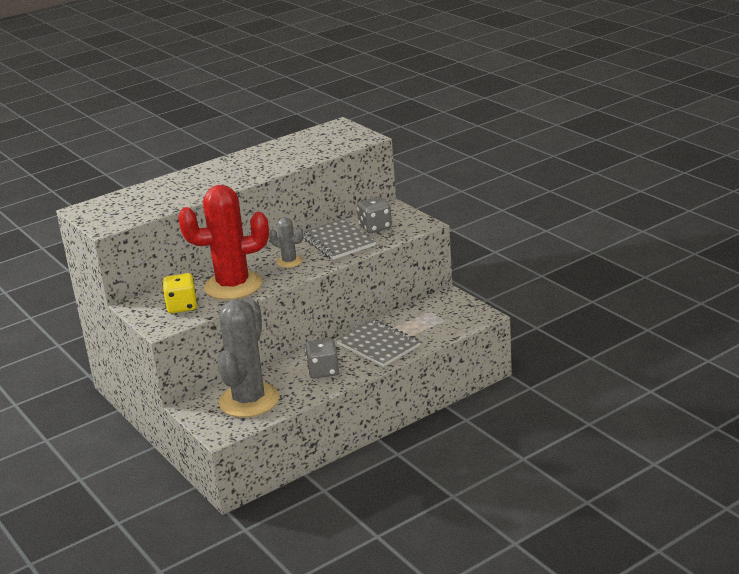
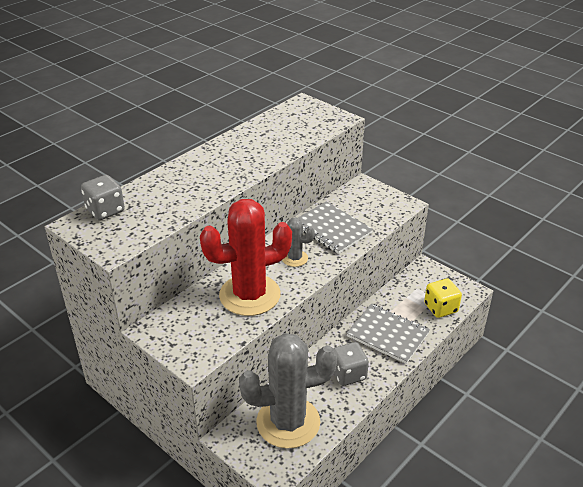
camera: 15 degrees left, 10 degrees up
yellow dice [162,273,197,313] -> yellow dice moved to [424,278,462,318]
grey cactus [218,299,280,417] -> grey cactus turned 75 degrees clockwise [239,333,337,449]
grey dice [357,197,392,233] -> grey dice moved to [81,175,125,220]

